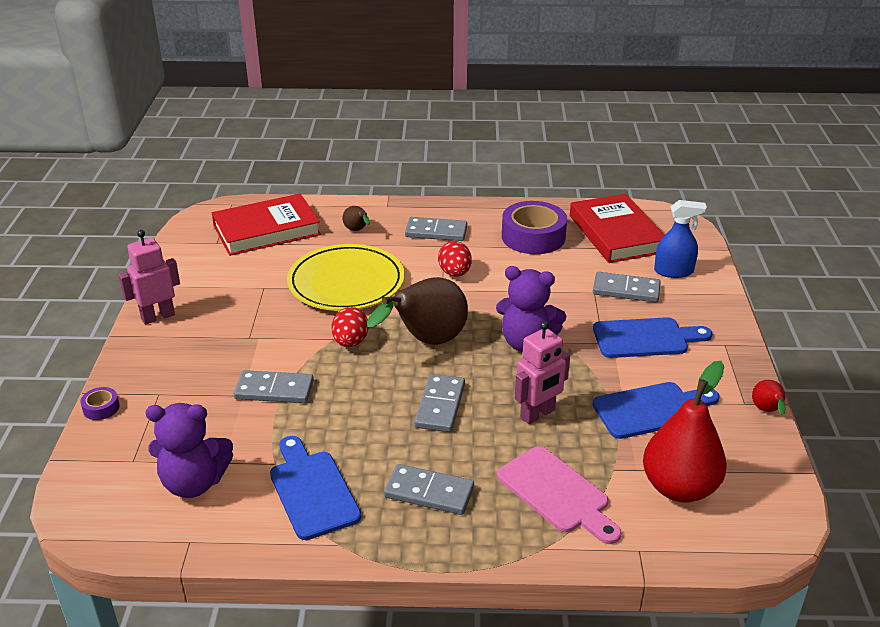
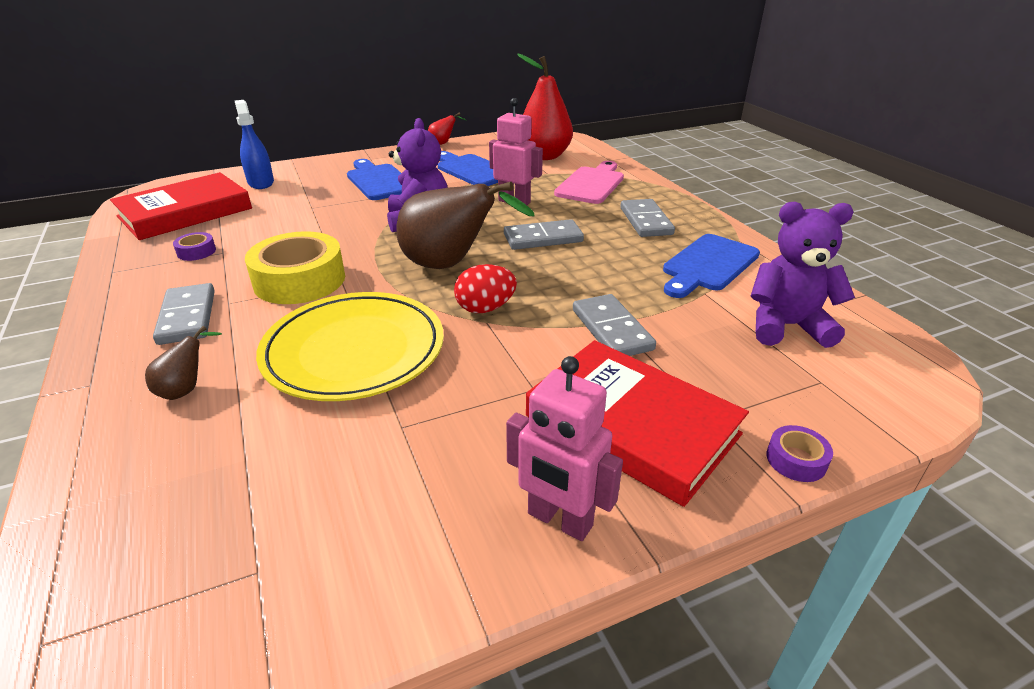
camera: 115 degrees left, 0 degrees up
purple teddy bear [145,403,233,498] -> purple teddy bear turned 60 degrees counterclockwise [751,201,855,348]
red book [212,194,321,256] -> red book moved to [526,340,749,507]
red egg [438,241,472,277] -> yellow tape [245,231,345,304]
purple tape [502,201,567,254] -> purple tape [173,232,216,261], size x0.44
grey domino [593,272,661,302] -> none

